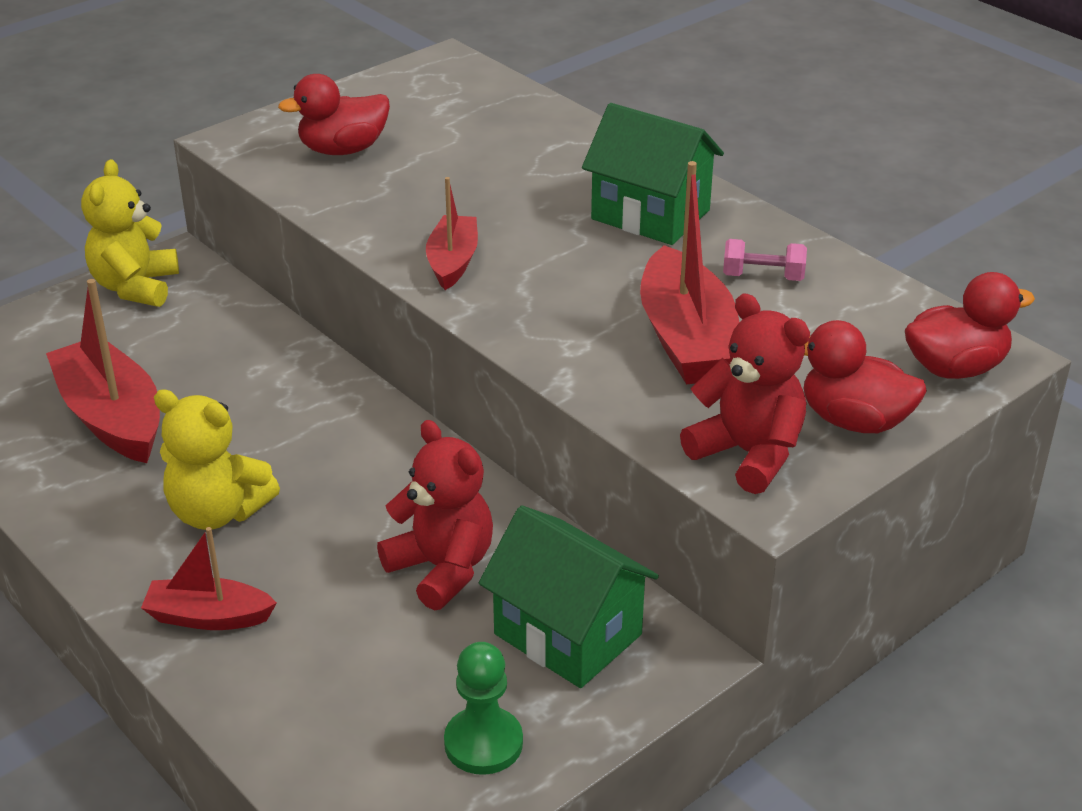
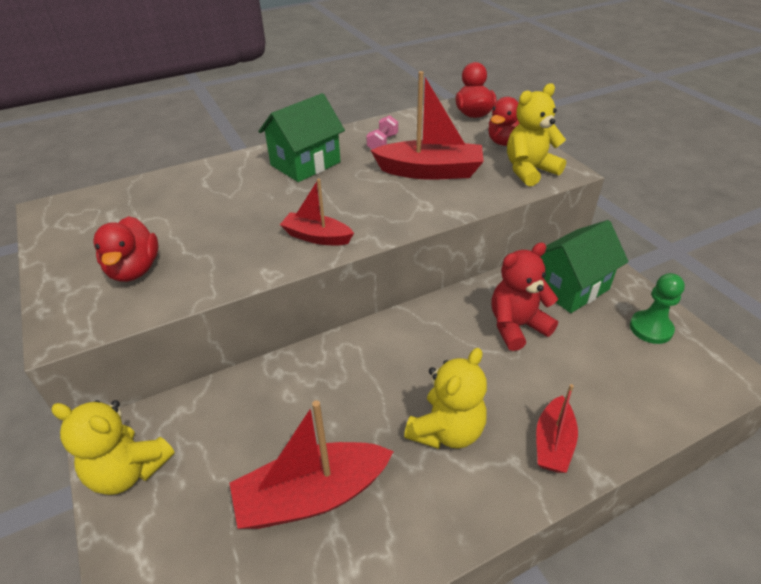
camera: 75 degrees left, 5 degrees up
red teddy bear [680,294,810,494] -> yellow teddy bear [507,83,566,186]

